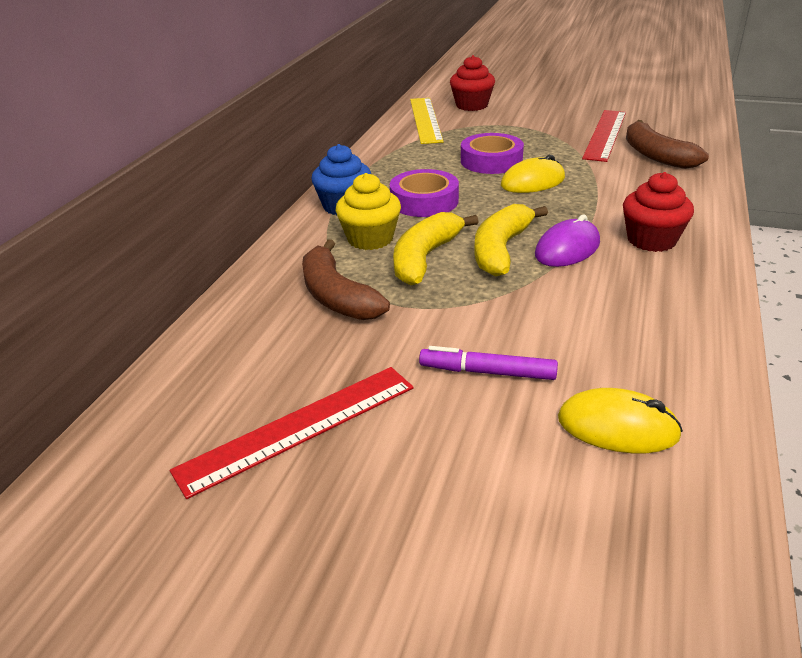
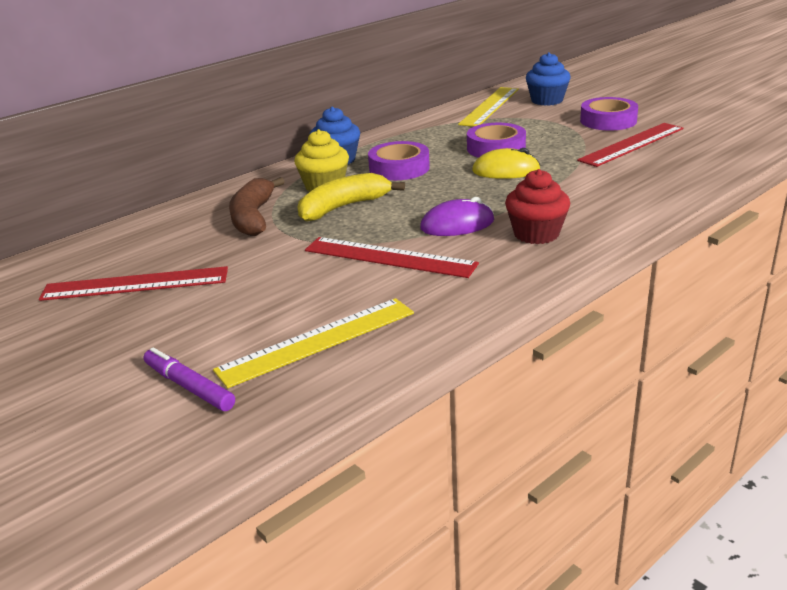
camera: 30 degrees right, 5 degrees down
purple marker [419,346,558,380] -> purple marker moved to [144,347,235,411]
red cupcake [450,55,495,111] -> blue cupcake [526,52,571,106]
yellow banana [474,204,548,276] -> none
yellow mouse [558,388,683,453] -> yellow ruler [213,298,414,388]
brown banana [626,120,709,169] -> none
none -> red ruler [305,237,479,278]
none -> purple tape [580,97,638,131]

